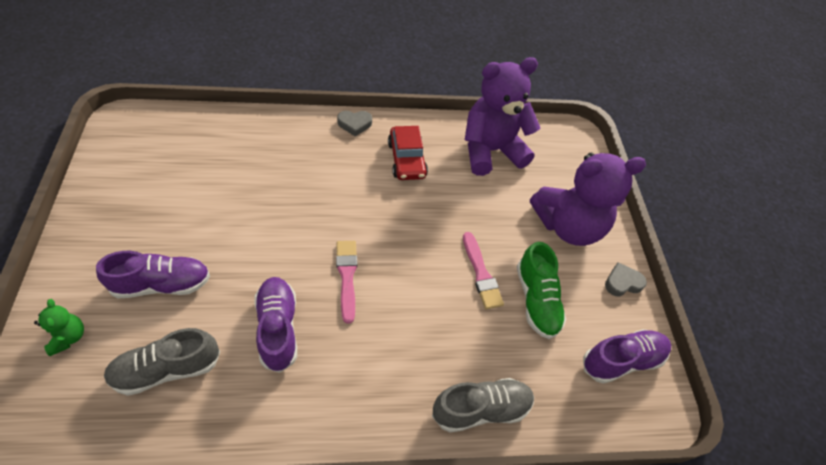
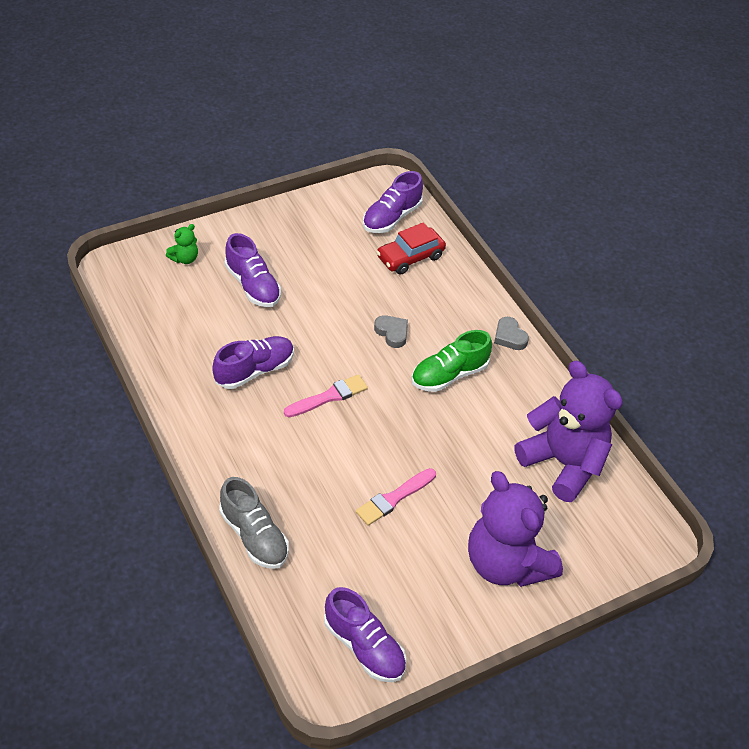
camera: 70 degrees right, 5 degrees down
grey shoe [104,328,220,396] -> none
red car [388,126,428,180] -> red car moved to [376,223,446,275]
green shoe [517,242,566,339] -> green shoe moved to [411,330,492,392]
grey heart [605,262,647,296] -> grey heart moved to [374,315,408,348]
none -> purple shoe [363,171,423,233]

